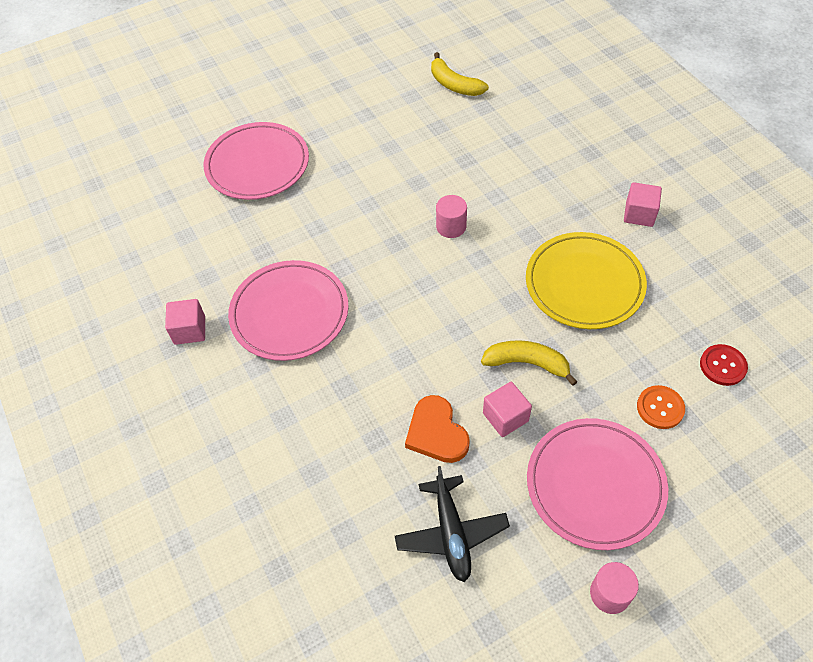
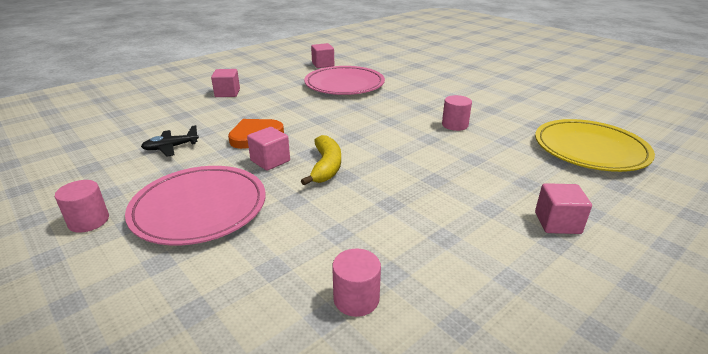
camera: 75 degrees right, 25 degrees down
pink plate [203,122,309,200] -> none
black plane [395,466,510,582] -> black plane [141,125,199,156], size x0.66
yellow banana [431,52,489,96] -> none
yellow plate [526,232,647,329] -> yellow plate moved to [535,119,655,172]
orange button [637,385,685,429] -> none
red button [700,344,748,386] -> pink cylinder [332,249,381,317]
none -> pink cube [211,69,240,97]

